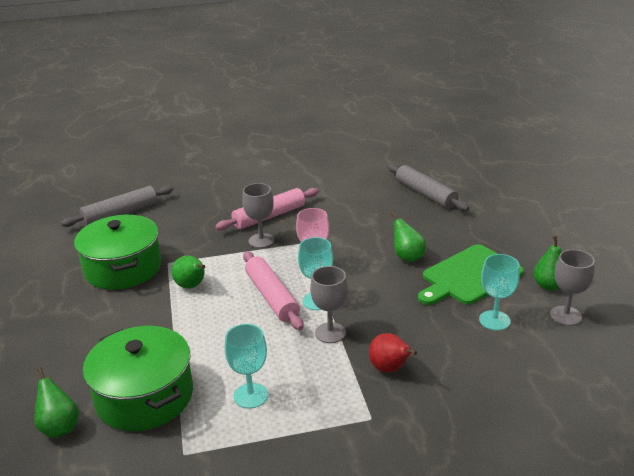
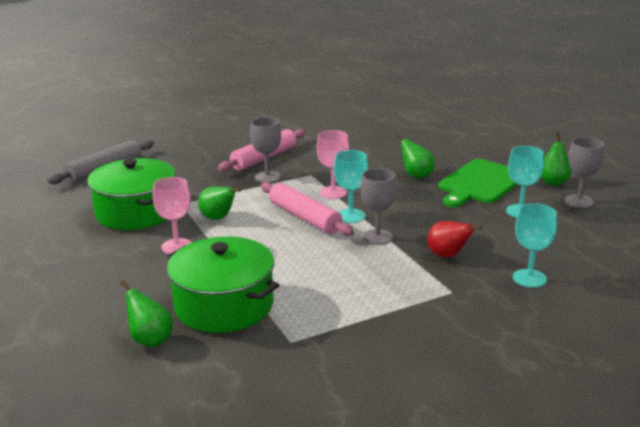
camera: 15 degrees left, 5 degrees down
turquoise goblet [225,324,268,409] -> turquoise goblet moved to [513,203,557,288]
grey rolling pin [388,164,469,211] -> none
none -> pink goblet [153,177,192,254]

